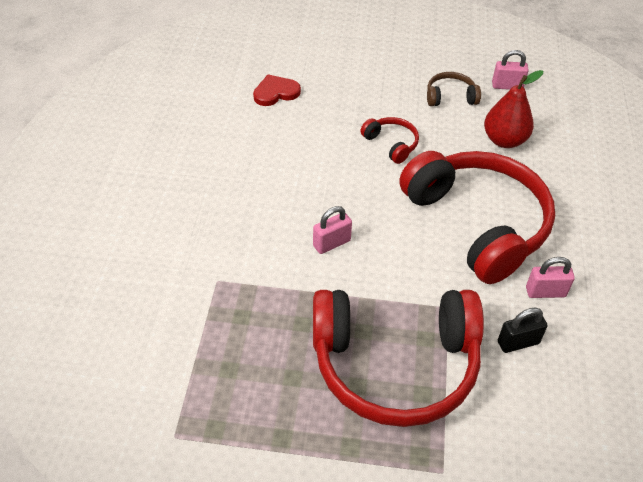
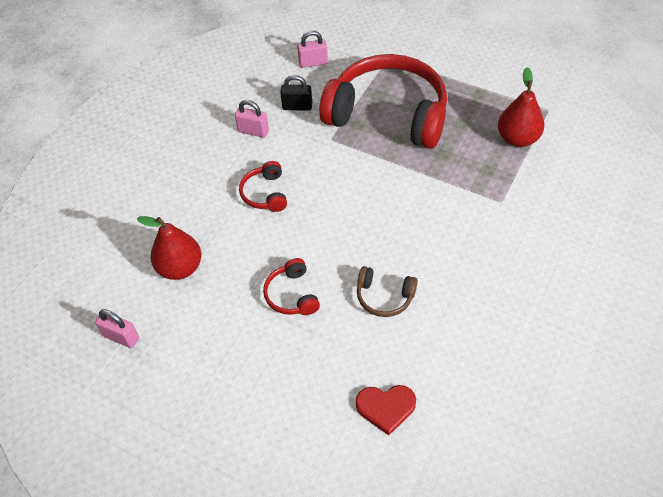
camera: 155 degrees left, 5 degrees up
pink padlock [313,206,352,254] -> pink padlock moved to [297,31,328,68]
red headphones [399,151,555,284] -> red headphones [239,161,287,212], size x0.42
brown headphones [427,72,481,106] -> brown headphones moved to [357,266,418,317]
none -> red pear [498,67,544,147]

